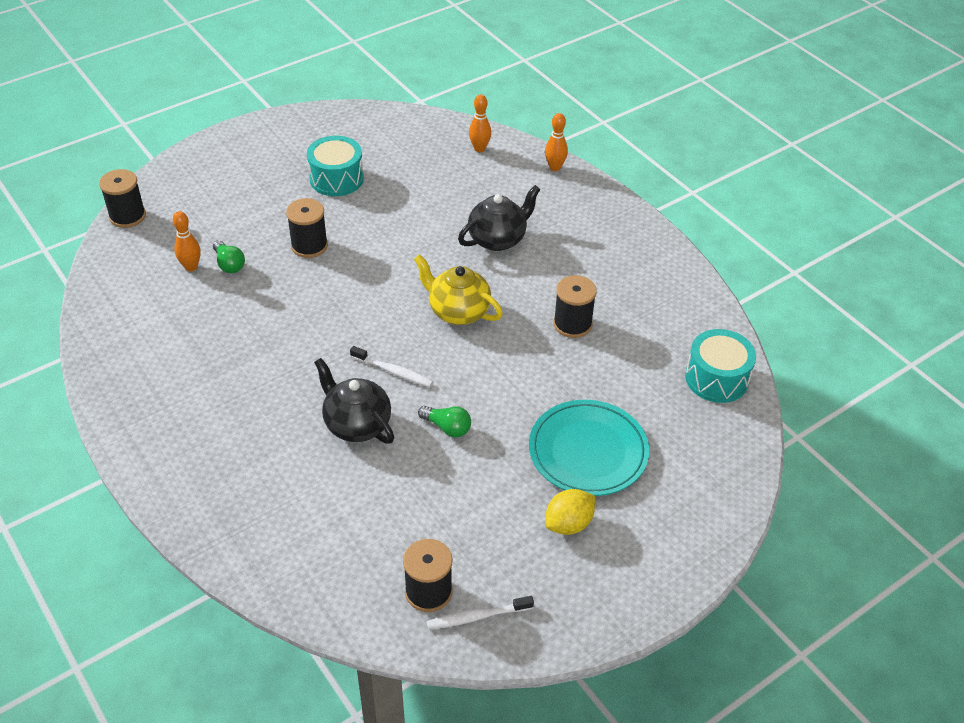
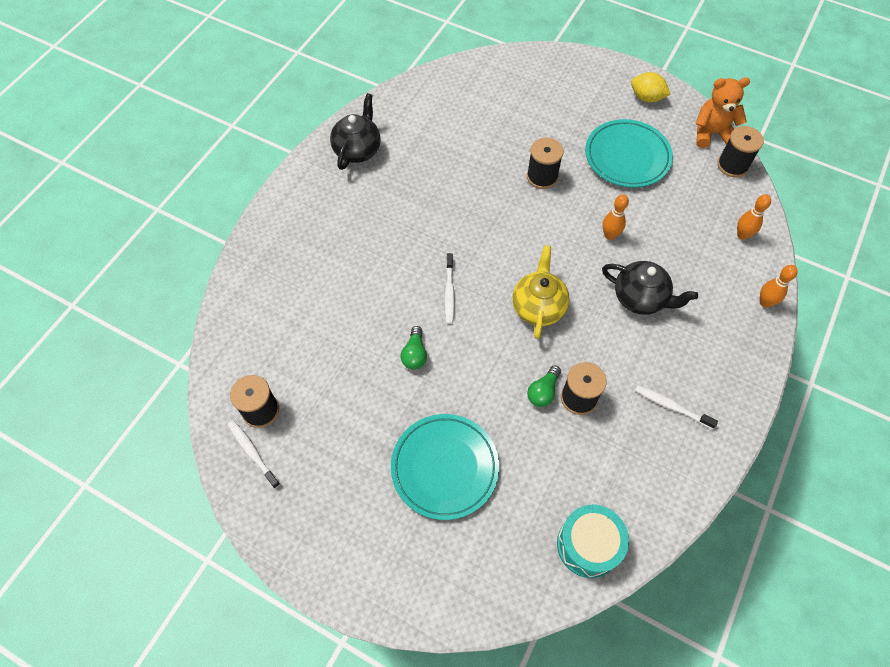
camera: 65 degrees right, 15 degrees up
black spool [99,169,146,228] -> black spool moved to [717,126,764,177]
orange bowling pin [173,211,201,271] -> orange bowling pin moved to [602,194,629,240]
green light bulb [213,240,245,273] -> green light bulb moved to [527,365,561,407]
turquoise drum [307,136,364,196] -> turquoise plate [585,119,673,188]
black teapot [314,358,394,444] -> black teapot moved to [330,93,381,170]
yellow lemon [545,489,595,535] -> yellow lemon moved to [631,72,671,102]
none -> white toothbrush [635,385,718,429]
none -> orange teddy bear [696,77,750,148]

